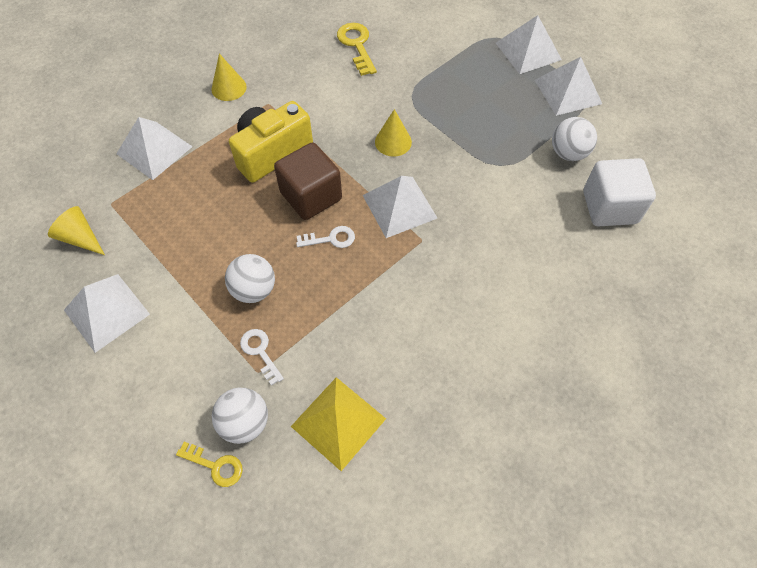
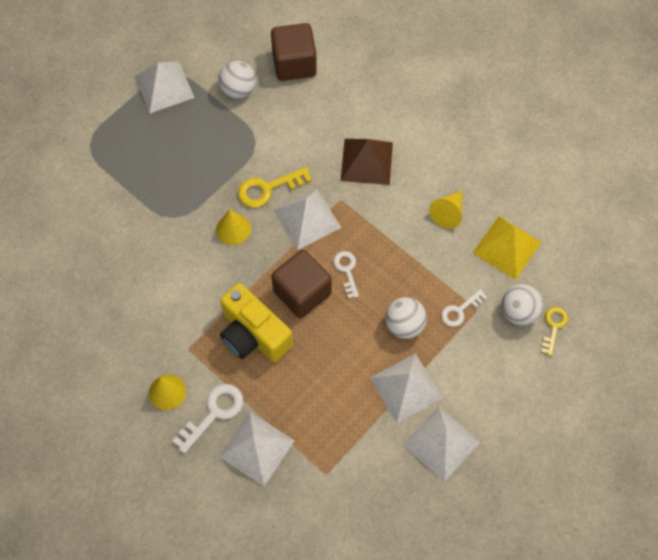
camera: 95 degrees left, 5 degrees up
yellow cone [48,206,105,255] -> yellow cone moved to [429,191,462,229]
yellow key [337,23,377,76] -> yellow key moved to [238,167,312,208]
white pyramid [496,15,562,74] -> white pyramid moved to [370,353,443,423]
white cube [583,158,656,226] -> brown cube [271,23,317,81]
none -> white key [173,384,243,454]
none -> brown pyramid [341,139,393,185]

